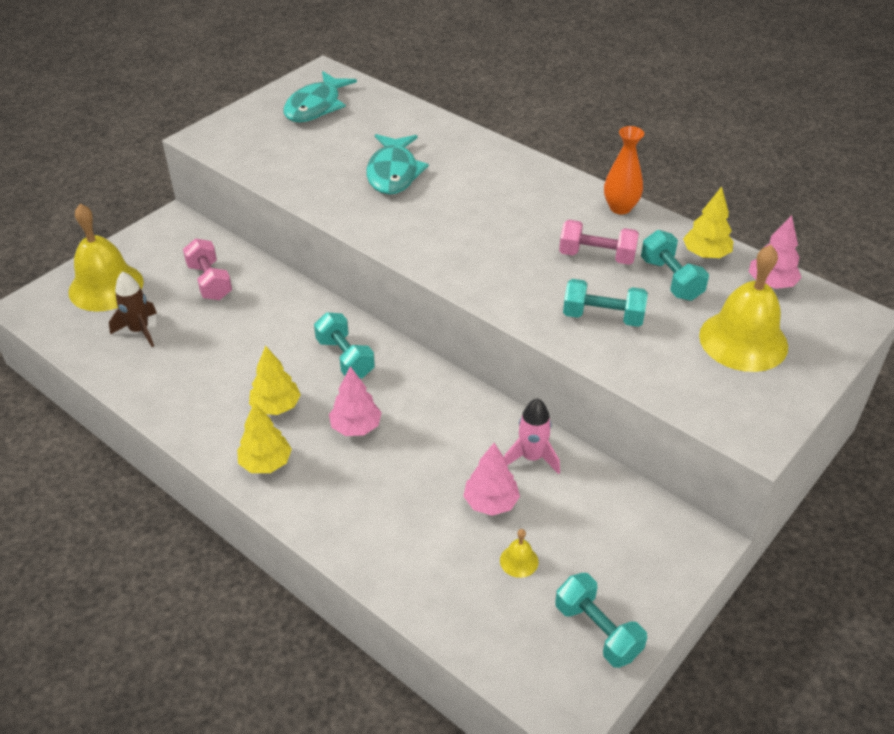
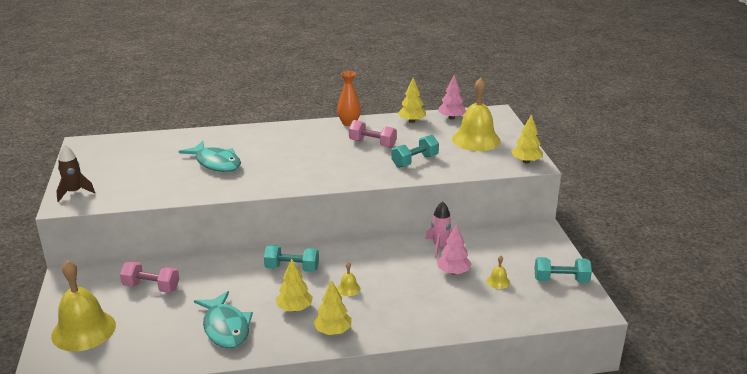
camera: 50 degrees left, 15 degrees down
brown rocket [109,271,157,347] -> brown rocket moved to [56,144,95,202]
turquoise fish [284,71,357,122] -> turquoise fish moved to [194,291,253,348]
pink tree [329,366,382,436] -> yellow bell [337,262,360,296]
pink dumbbell [559,220,639,265] -> pink dumbbell turned 60 degrees clockwise [349,120,397,148]
turquoise dumbbell [641,230,709,301] -> none
none -> yellow tree [511,114,543,164]

